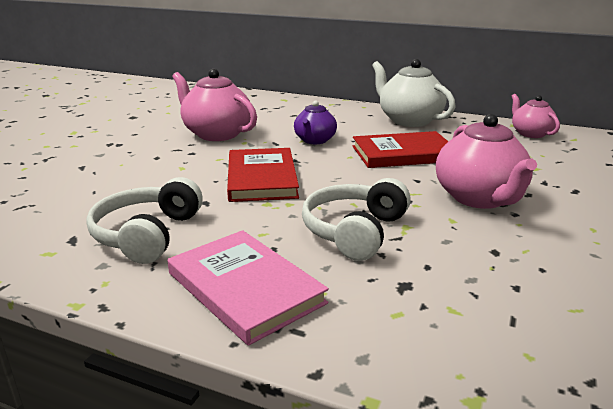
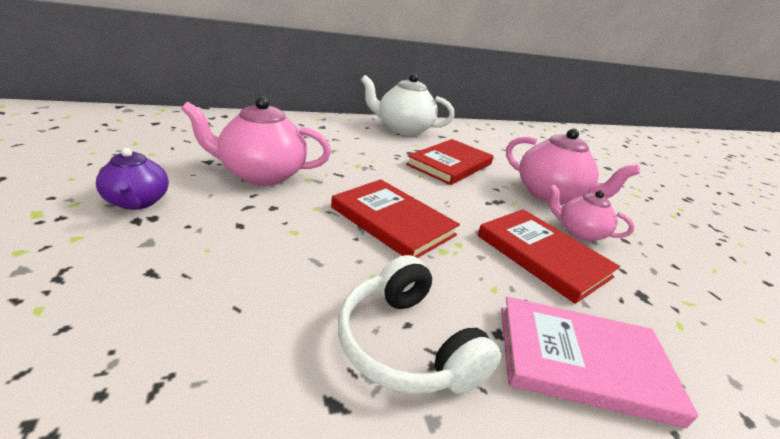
camera: 45 degrees left, 5 degrees up
purple teapot [294,100,337,144] -> purple teapot moved to [96,148,169,210]
white headphones [302,178,411,261] -> red book [477,209,620,304]
pink teapot [512,94,560,138] -> pink teapot moved to [549,184,635,241]

